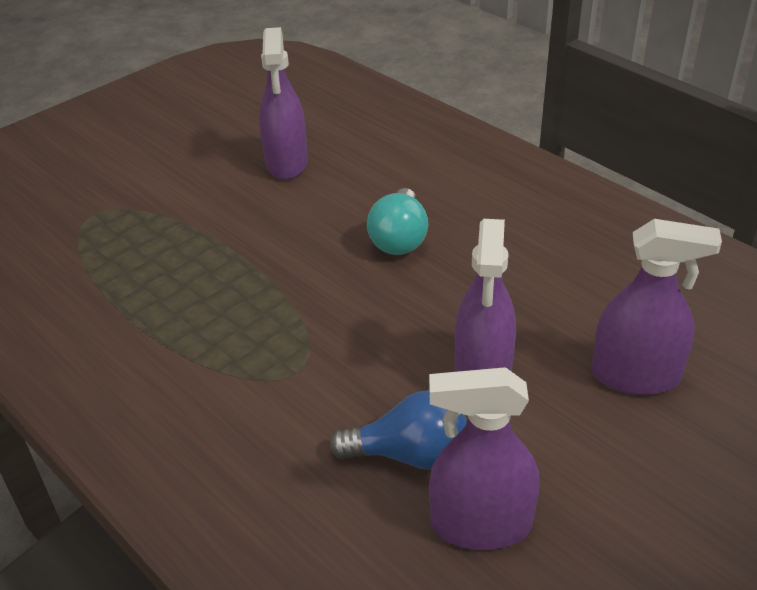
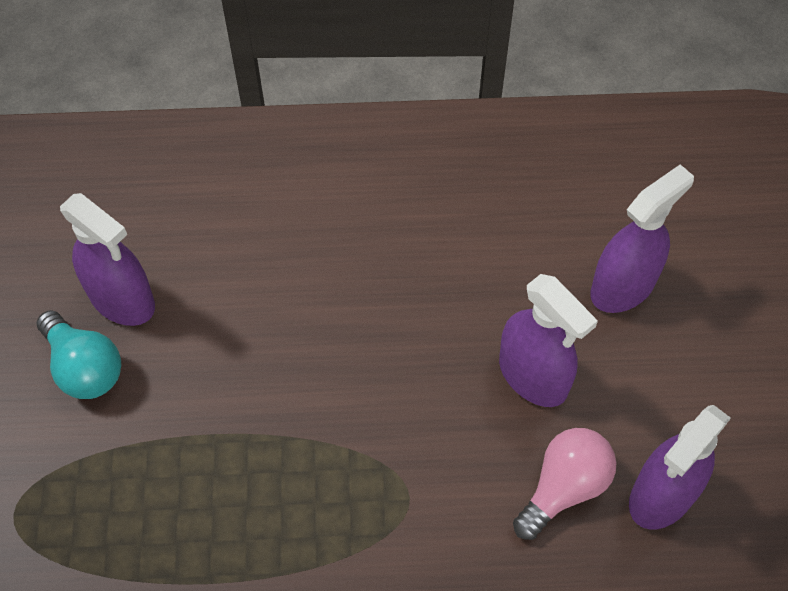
camera: 50 degrees left, 20 degrees up
blue light bulb [329,390,467,470] -> pink light bulb [513,428,617,540]
turquoise light bulb [367,188,428,255] -> turquoise light bulb moved to [37,310,121,399]

